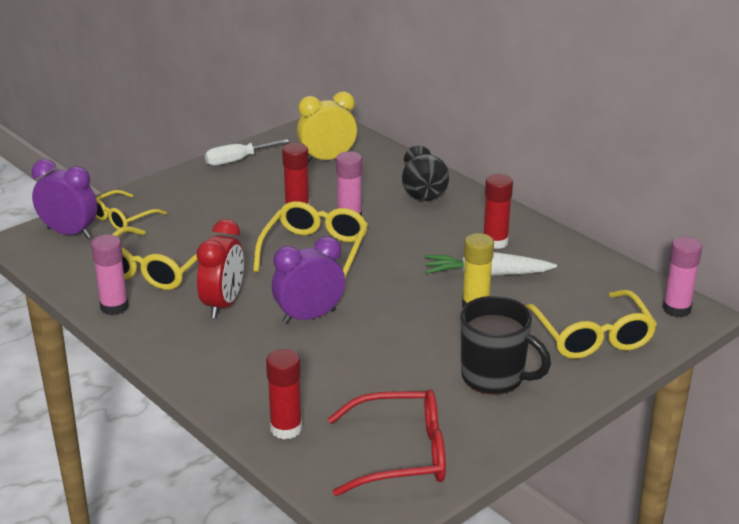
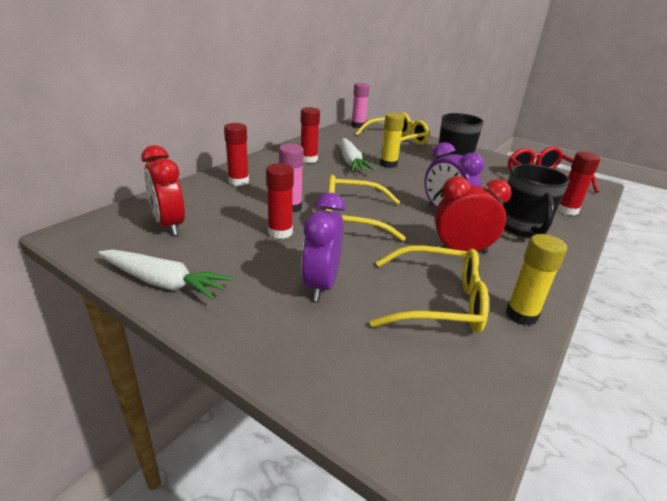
camera: 105 degrees left, 0 degrees up
purple clock [32,159,98,239] -> purple clock moved to [301,193,345,301]
pink glue stick [91,235,128,315] -> yellow glue stick [506,234,567,325]
yellow glasses [96,190,167,230] -> none
white screwdriver [205,139,289,166] -> white carrot [98,249,233,300]
yellow clock [297,92,357,162] -> red clock [141,145,185,236]
black vase [402,146,449,201] -> red glue stick [224,123,249,186]
none -> black mug [502,164,570,238]

